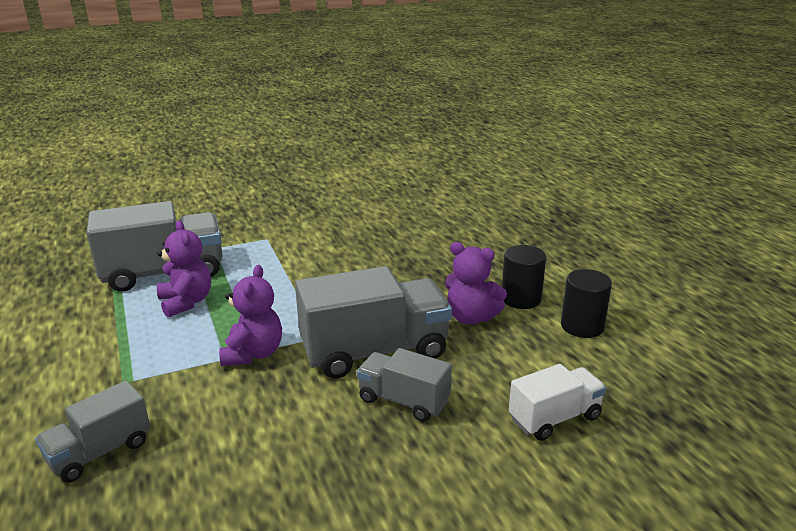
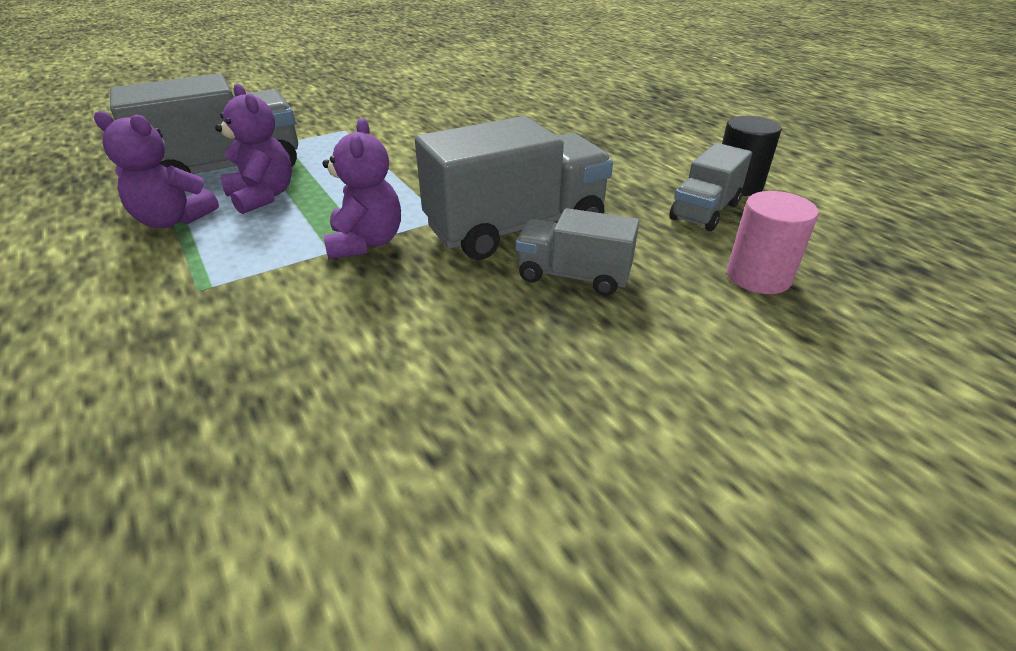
camera: 10 degrees left, 10 degrees up
grey truck [35,381,150,483] -> grey truck moved to [669,143,752,231]
purple teddy bear [445,242,507,325] -> purple teddy bear moved to [94,111,219,228]
black cylinder [502,245,546,309] -> none
white truck [509,364,606,441] -> pink cylinder [727,191,819,294]

